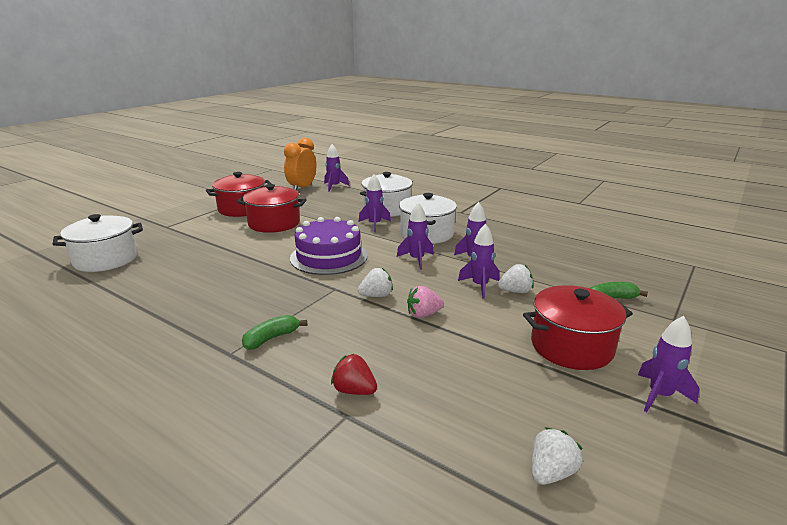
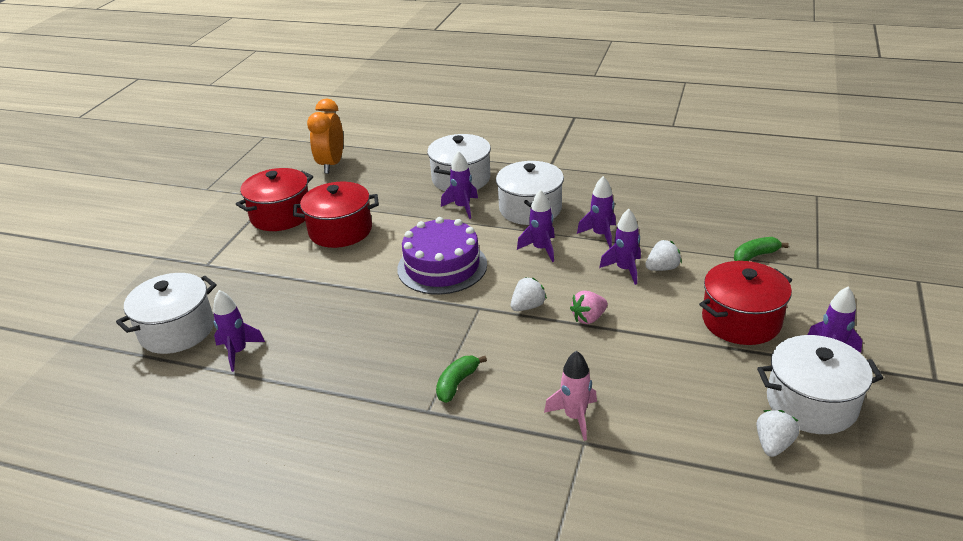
camera: 15 degrees left, 10 degrees up
purple rocket [324,144,350,192] -> purple rocket moved to [213,290,265,372]
red strawberry [331,354,377,395] -> pink rocket [544,351,597,441]
none -> white pot [757,335,883,434]

